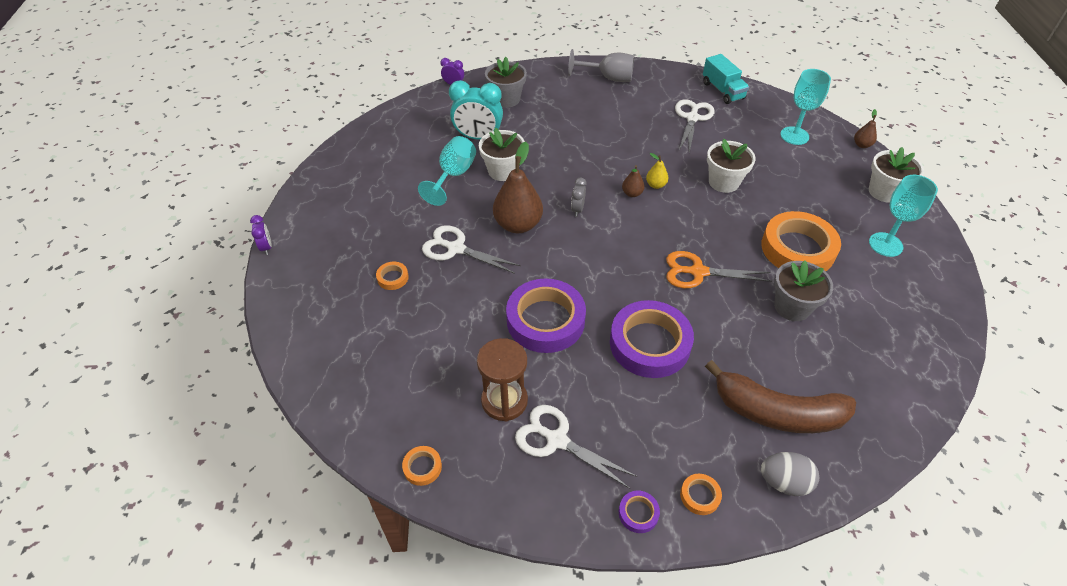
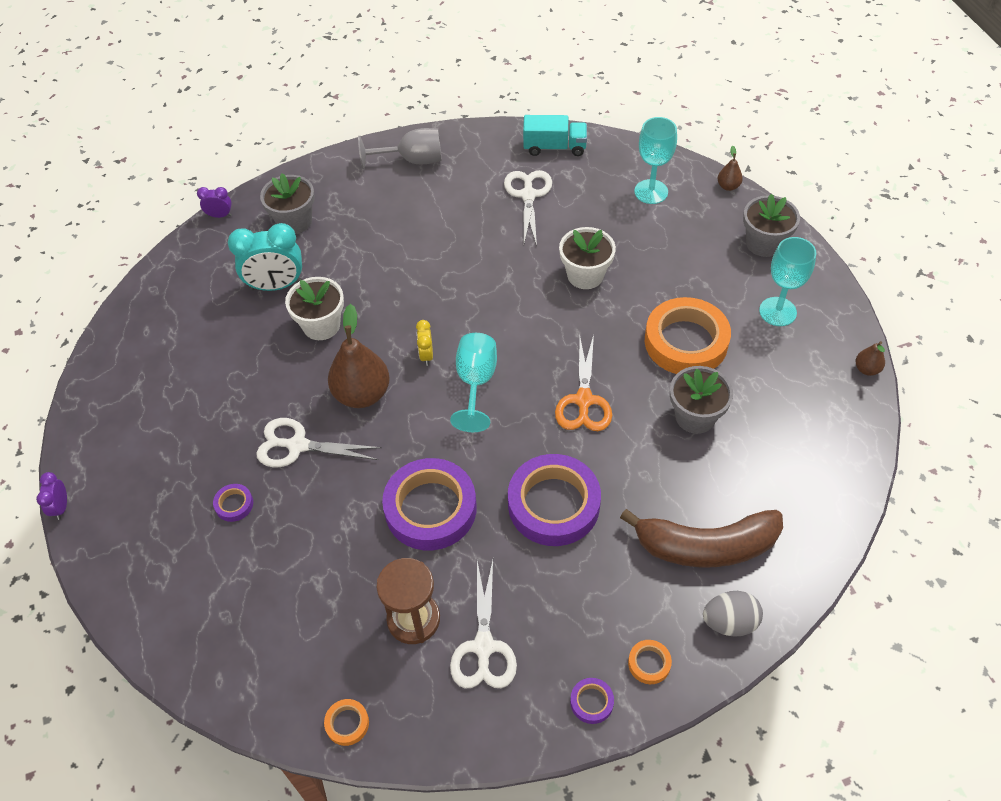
camera: 15 degrees left, 5 degrees up
purple clock [250,215,272,255] -> purple clock turned 150 degrees counterclockwise [36,472,67,520]
orange tape [376,262,409,290] -> purple tape [213,484,253,522]
turquoise goblet [418,136,476,206] -> turquoise goblet moved to [450,333,497,432]
white scissors [515,405,637,489] -> white scissors turned 105 degrees counterclockwise [450,560,517,689]
grey clock [571,178,586,217] -> yellow clock [416,320,433,366]
brown pear [622,165,645,197] -> brown pear moved to [855,341,885,376]
yellow pear [646,153,668,189] -> none
orange scissors [666,251,772,288] -> orange scissors turned 75 degrees counterclockwise [555,335,612,431]
turquoise truck [703,54,749,104] -> turquoise truck turned 45 degrees counterclockwise [523,115,587,156]
white flower pot [869,147,924,203] -> grey flower pot [743,194,800,257]

